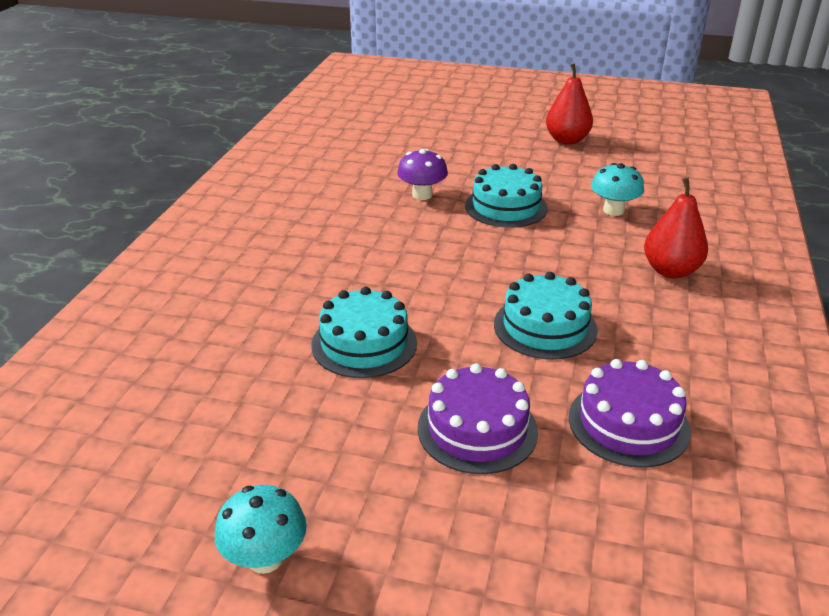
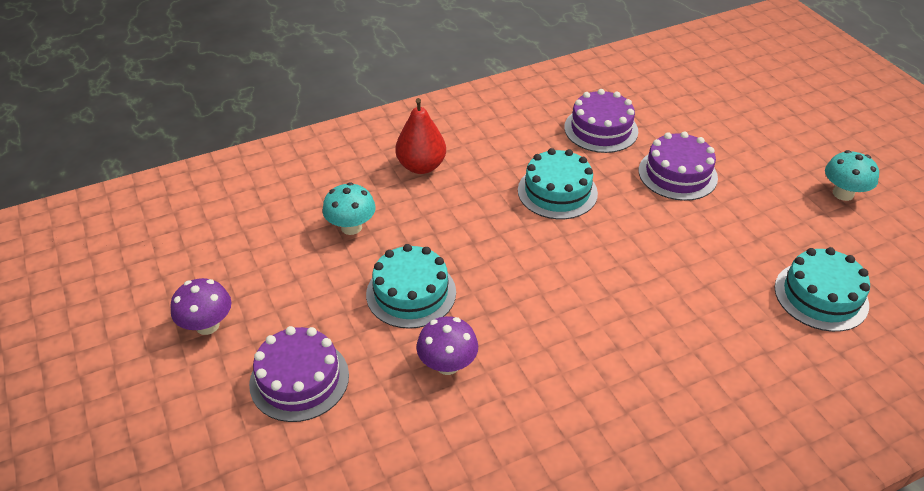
camera: 130 degrees left, 10 degrees up
turquoise cake [311,287,417,378] -> turquoise cake moved to [775,247,870,332]
red pear [546,63,593,145] -> purple mushroom [170,278,232,335]
none -> purple cake [249,326,349,422]

